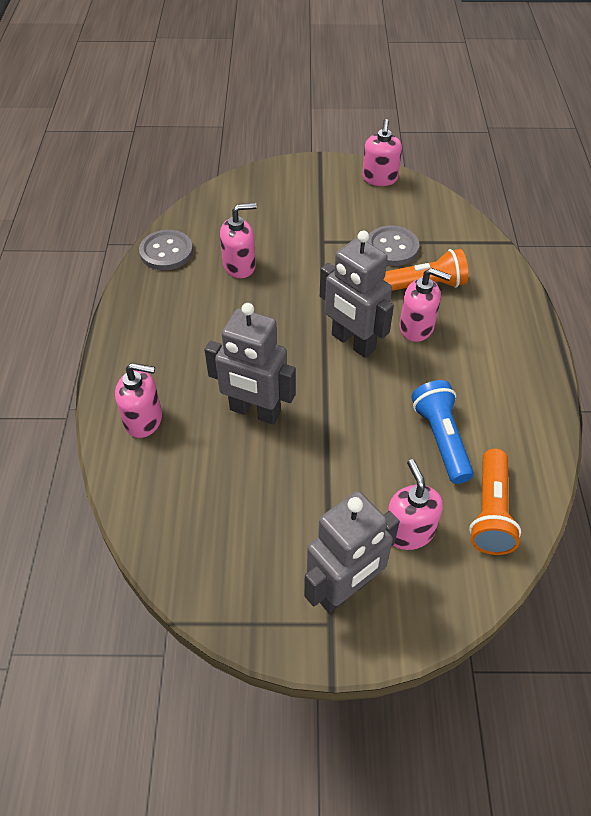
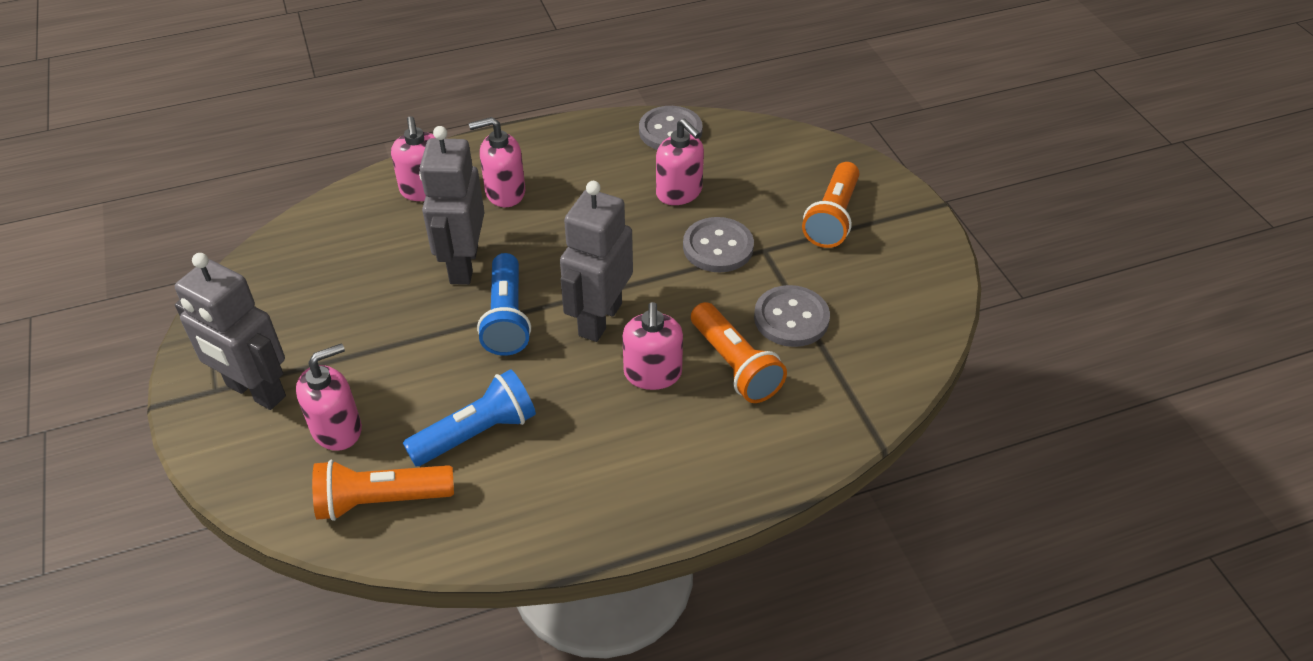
camera: 70 degrees right, 5 degrees down
pink soap dispenser [362,119,402,186] -> pink soap dispenser moved to [469,117,525,207]
none -> blue flashlight [477,253,531,356]
none -> grey button [683,217,754,273]
none -> orange flashlight [802,162,859,248]

